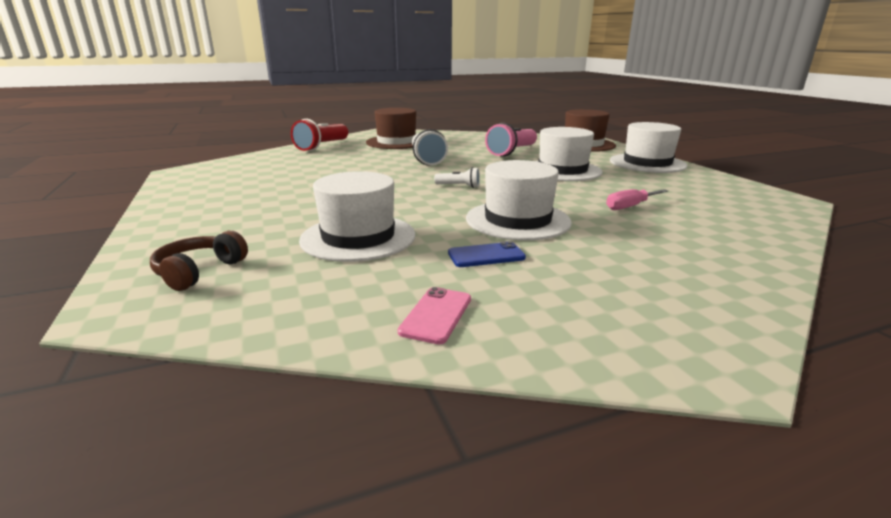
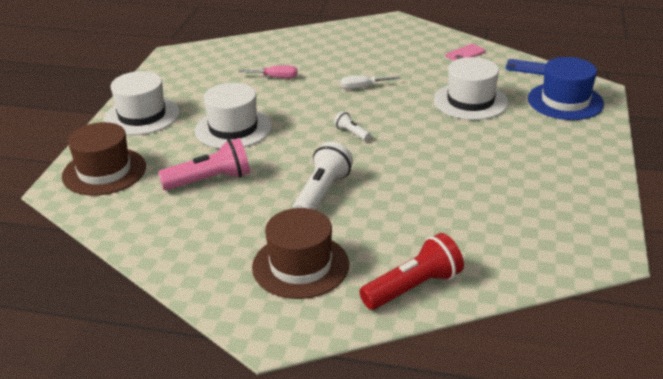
camera: 145 degrees left, 10 degrees up
brown headphones [150,231,248,291] -> blue hat [528,57,604,120]
blue phone [448,241,526,267] -> blue phone moved to [505,59,546,75]
white hat [466,160,572,240] -> white screwdriver [340,75,400,89]

